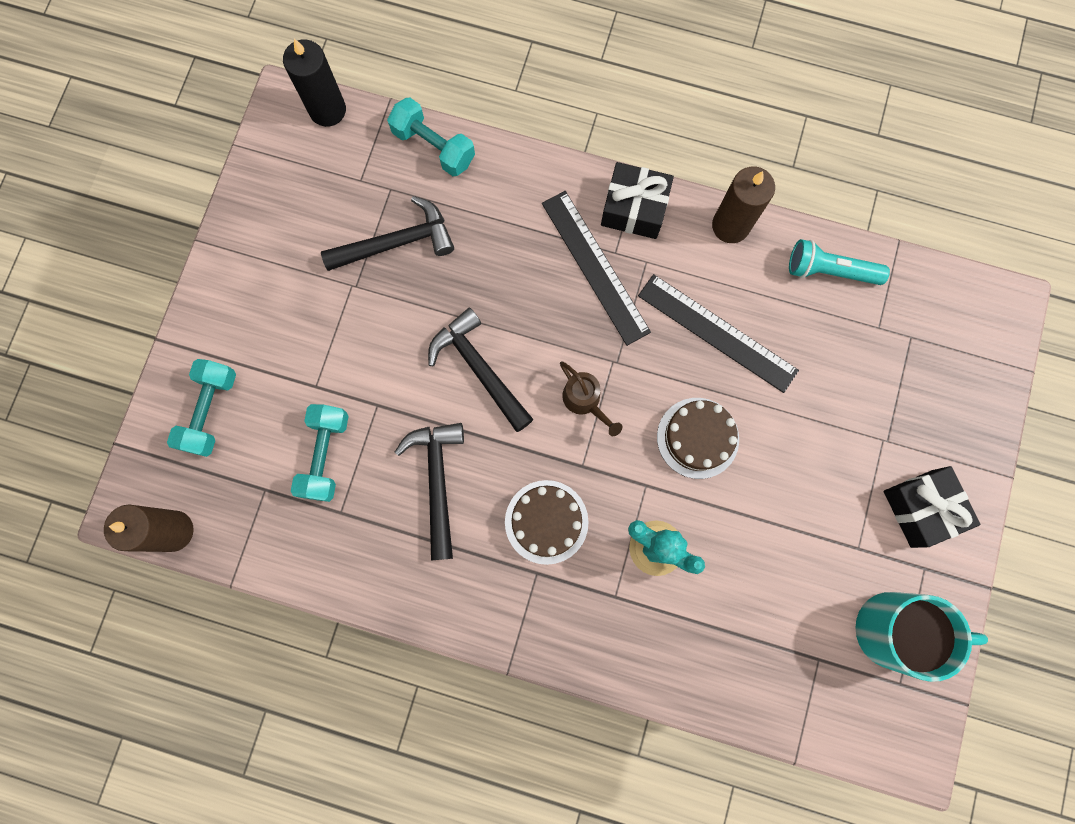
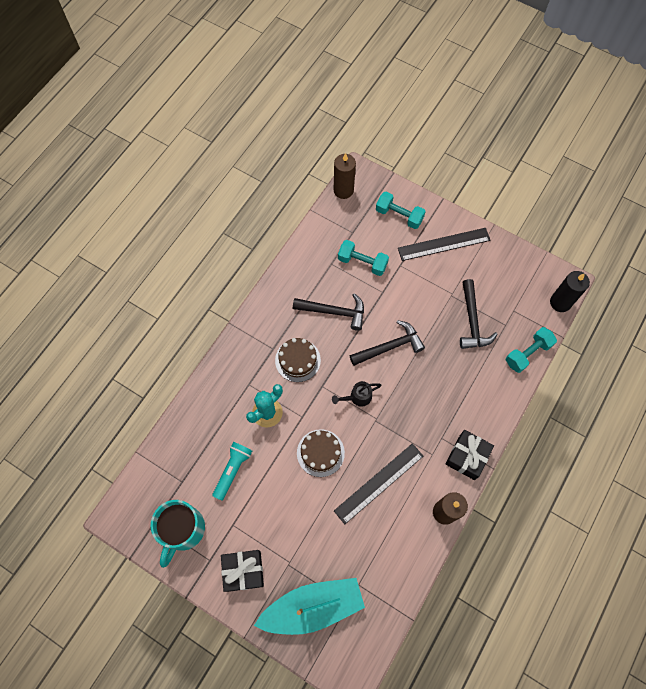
camera: 105 degrees right, 10 degrees down
black ruler [542,191,651,346] -> black ruler moved to [398,228,490,261]
brown watering can [560,361,622,436] -> black watering can [332,381,381,407]
turquoise flashlight [789,239,890,285] -> turquoise flashlight moved to [212,442,252,501]
none -> turquoise boat [254,578,365,635]

